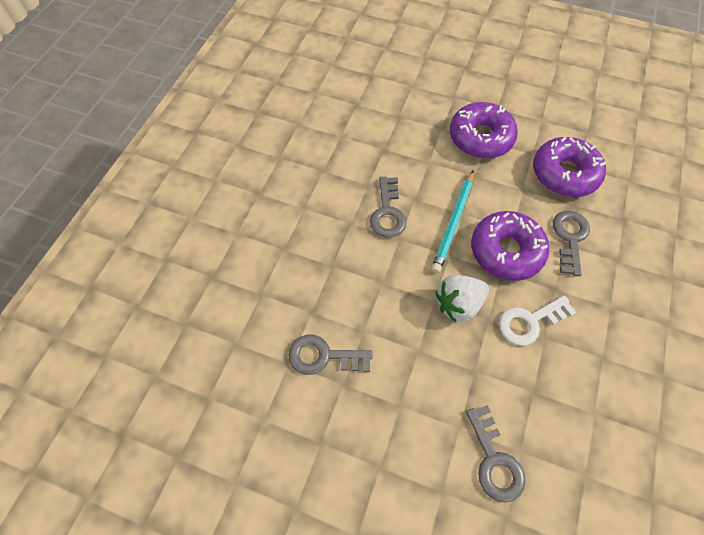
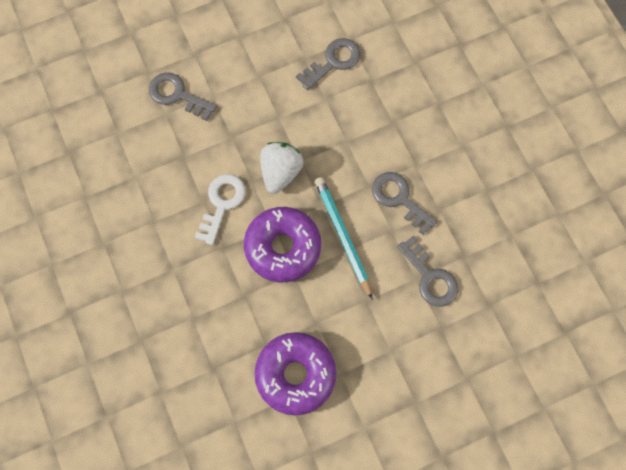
camera: 135 degrees right, 10 degrees up
purple donut [450,102,518,159] -> none
grey key [553,211,590,276] -> grey key moved to [397,235,458,307]

